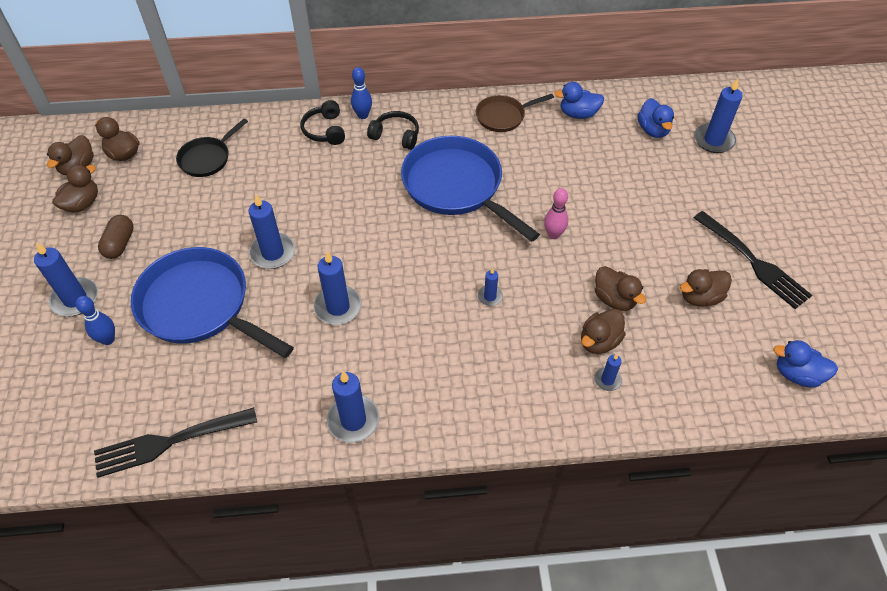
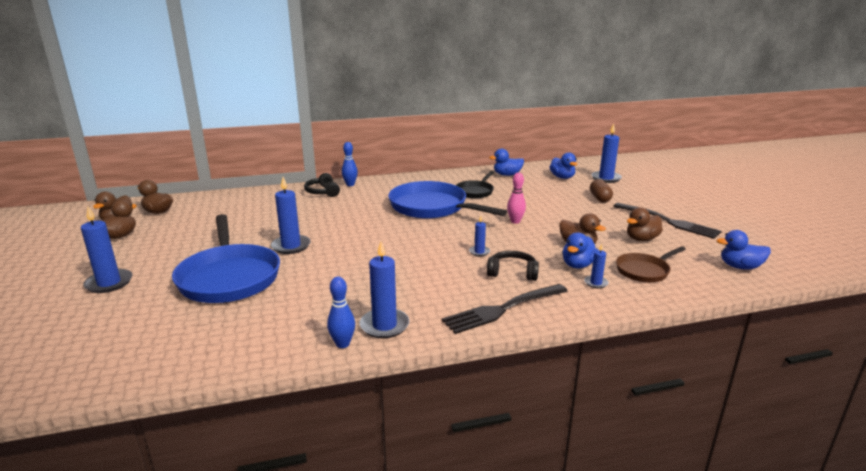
camera: 10 degrees left, 30 degrees down
blue bowling pin [76,296,115,345] -> blue bowling pin moved to [327,277,355,348]
black fork [94,407,257,478] -> black fork moved to [442,284,567,334]
brown capsule [98,215,134,259] -> brown capsule moved to [590,179,613,203]
blue pan [131,247,294,358] -> blue pan turned 135 degrees counterclockwise [172,214,280,303]
black pan [176,118,248,177] -> black pan moved to [456,171,494,199]
blue candle [313,251,362,325] -> none
black headphones [367,111,419,150] -> black headphones moved to [487,251,539,281]
brown pan [476,94,554,132] -> brown pan moved to [616,246,686,282]
brown duck [581,309,626,354] -> blue duck [563,232,598,269]

